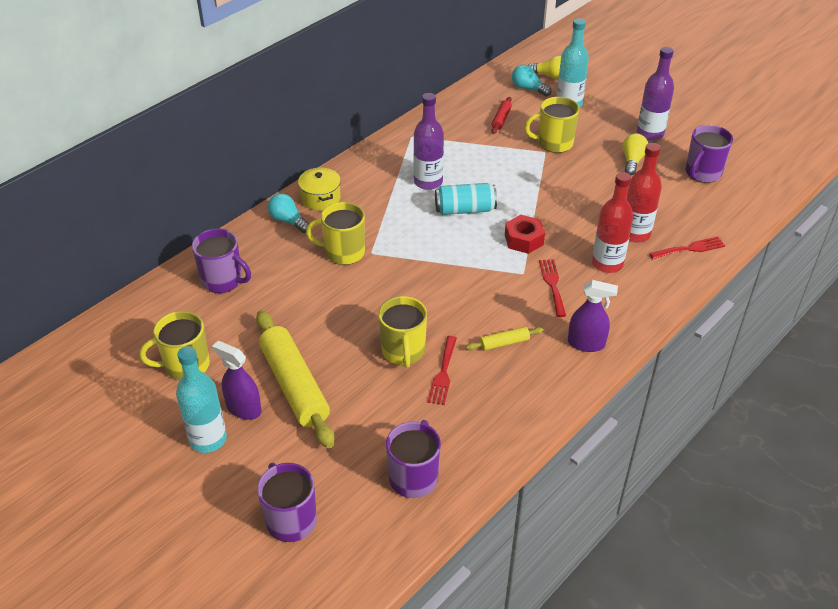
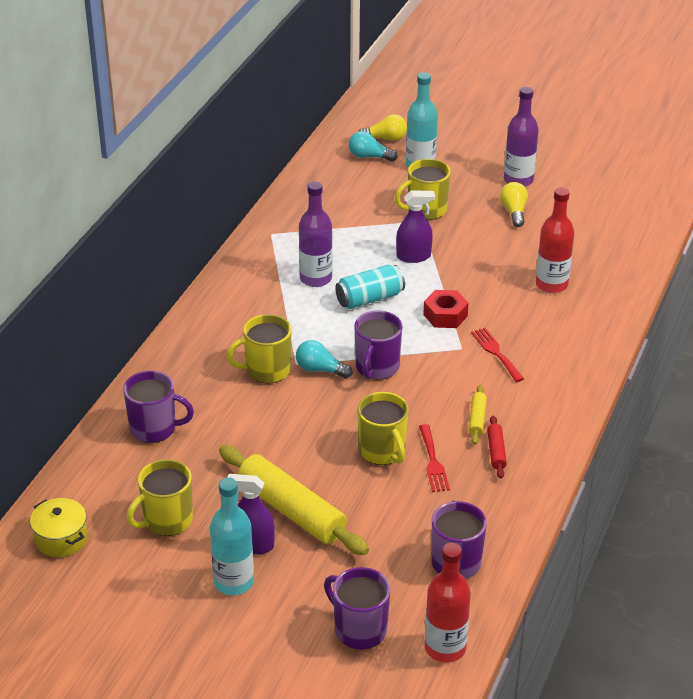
camera: 20 degrees left, 5 degrees down
turquoise light bulb [268,193,309,233] -> turquoise light bulb moved to [296,340,352,378]
yellow pot [298,168,341,211] -> yellow pot moved to [30,498,88,557]
yellow rolling pin [466,327,543,351] -> yellow rolling pin turned 45 degrees counterclockwise [469,385,487,445]
red rolling pin [491,97,512,134] -> red rolling pin moved to [487,416,507,479]
purple spray bottle [568,280,618,352] -> purple spray bottle moved to [396,190,435,263]
red bottle [592,172,633,273] -> red bottle moved to [425,543,471,662]
red fork [649,237,725,259] -> none
purple mug [685,125,733,183] -> purple mug moved to [354,311,402,380]

